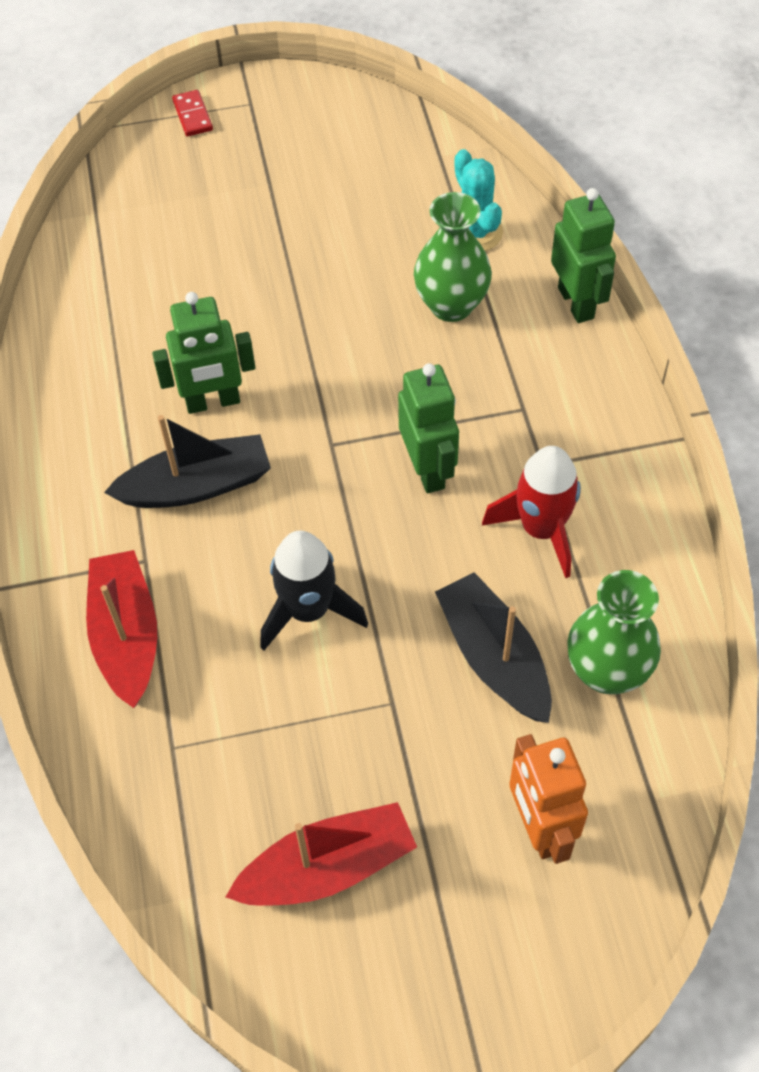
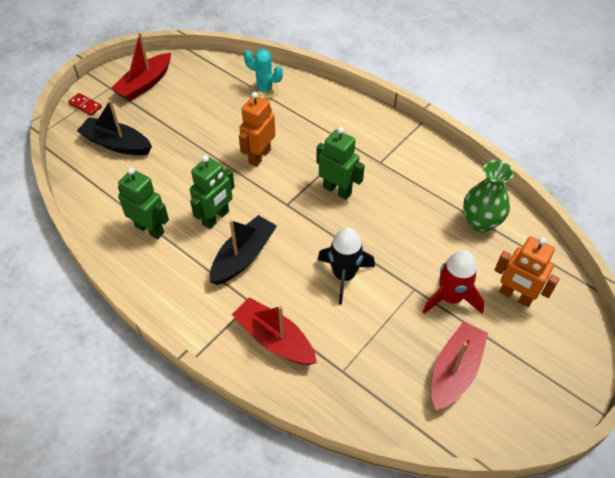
camera: 40 degrees left, 5 degrees down
green vase [414,192,492,322] -> none
black boat [435,572,552,723] -> black boat moved to [77,100,152,155]
red rocket [482,446,581,578] -> red rocket moved to [423,250,485,314]
green robot [551,188,616,323] -> green robot moved to [118,167,169,239]
none -> red boat [111,33,171,101]
none -> orange robot [239,92,275,167]

